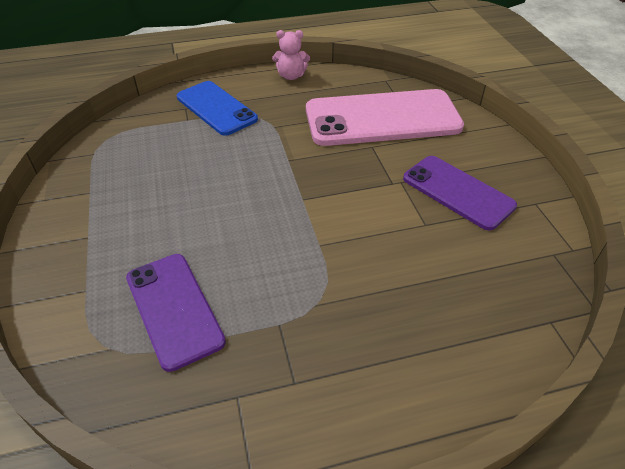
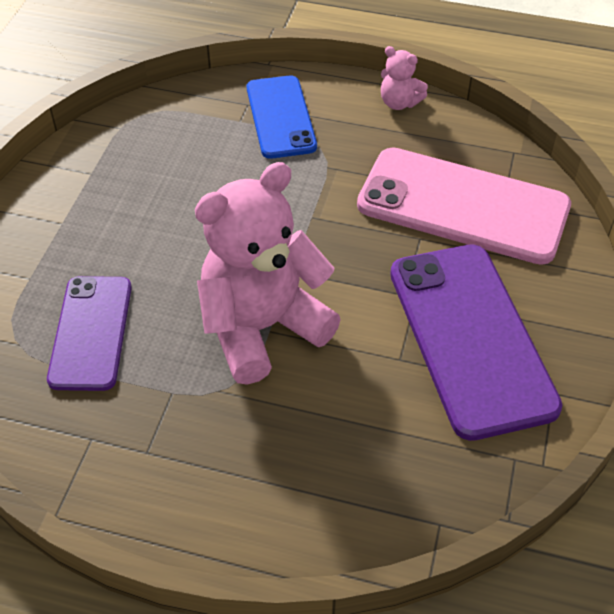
camera: 30 degrees right, 5 degrees up
purple phone [403,156,517,231] -> purple phone [390,245,562,441], size x1.62
none -> pink teddy bear [195,162,341,385]

